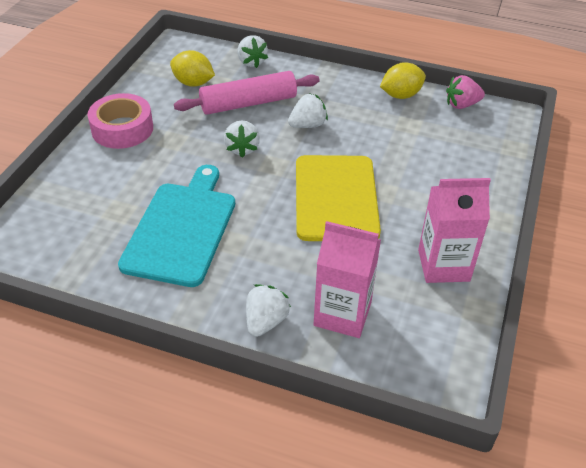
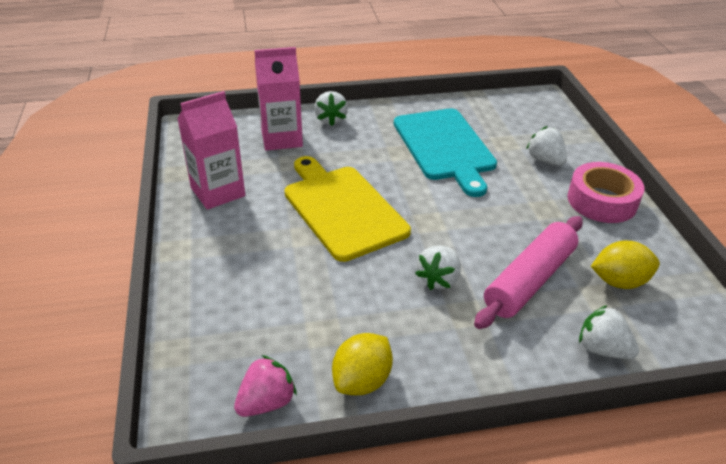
camera: 150 degrees right, 5 degrees down
white strawberry [224,120,260,158] -> white strawberry moved to [526,126,567,166]

